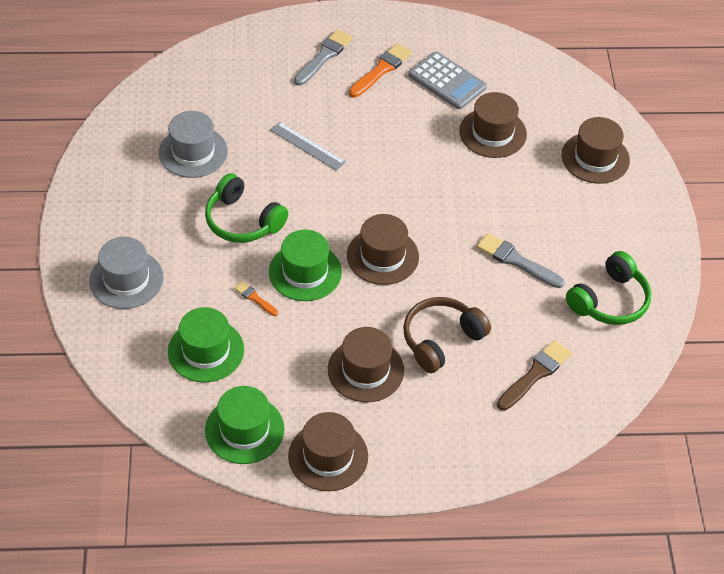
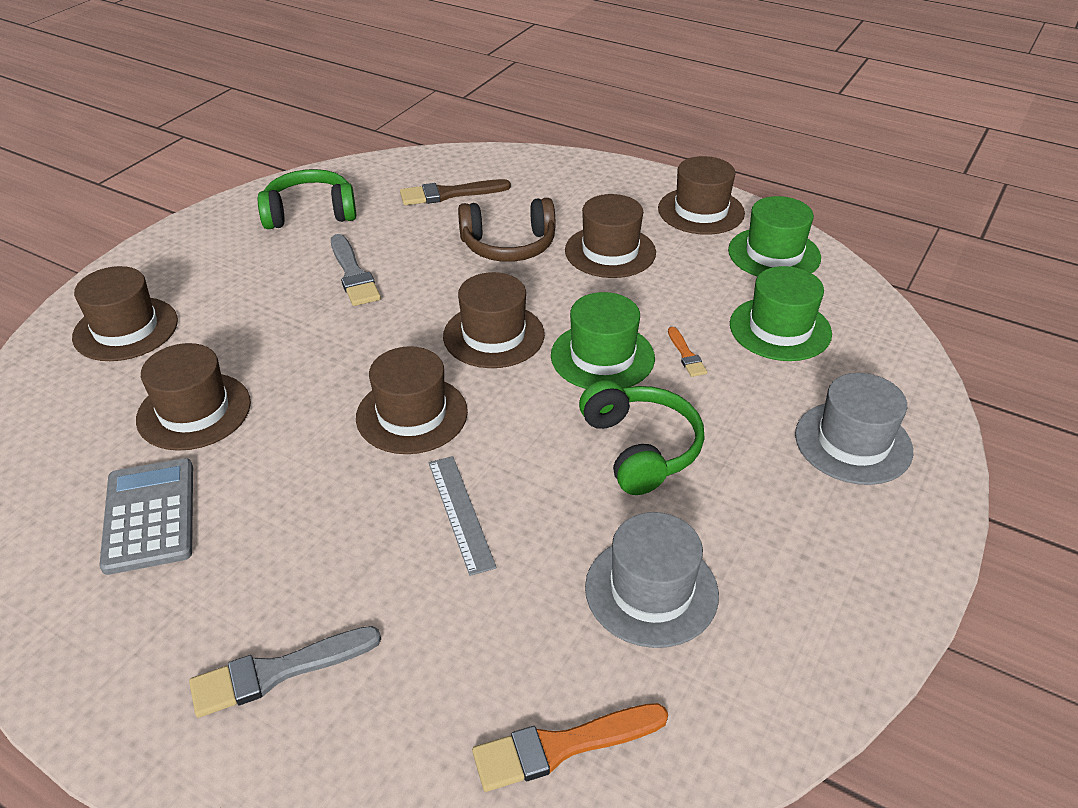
camera: 145 degrees left, 10 degrees down
orange brush [349,43,412,97] -> orange brush moved to [472,703,668,792]
none -> brown hat [356,346,468,454]

